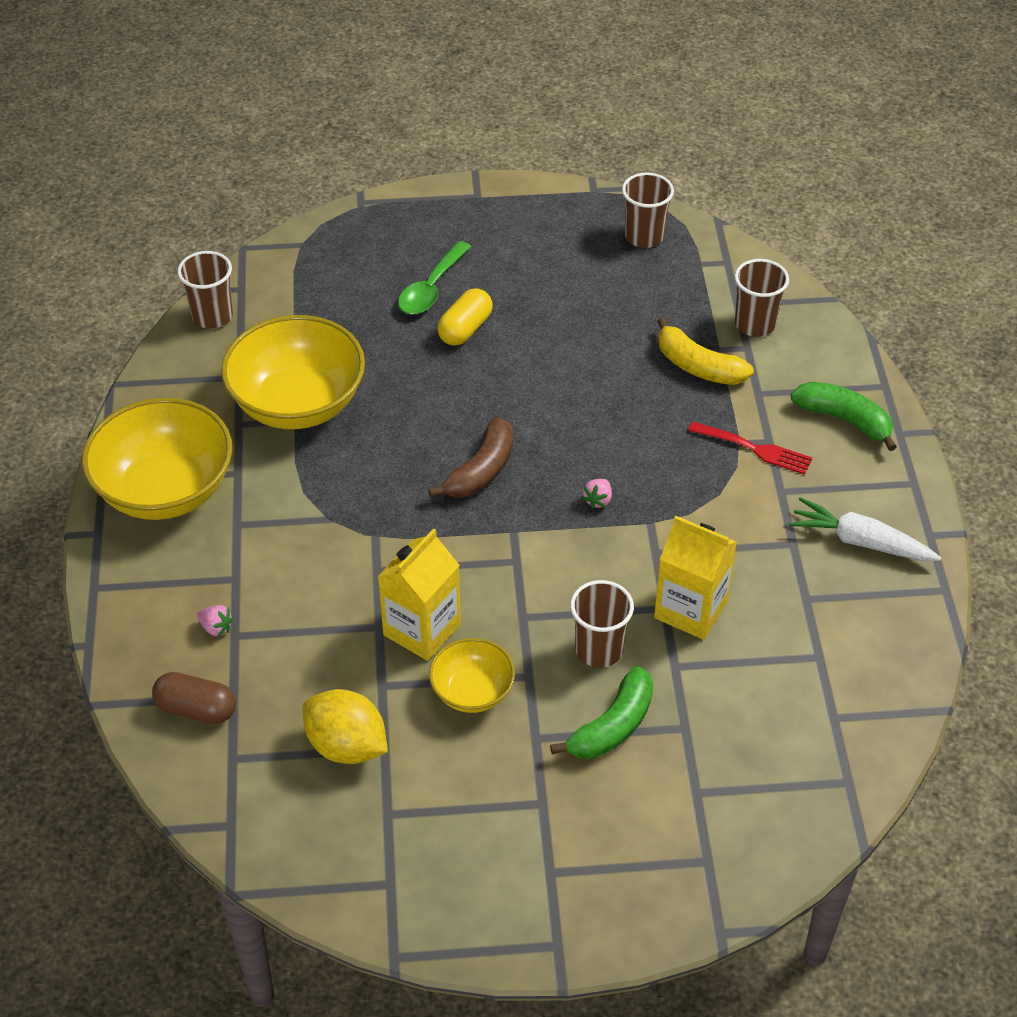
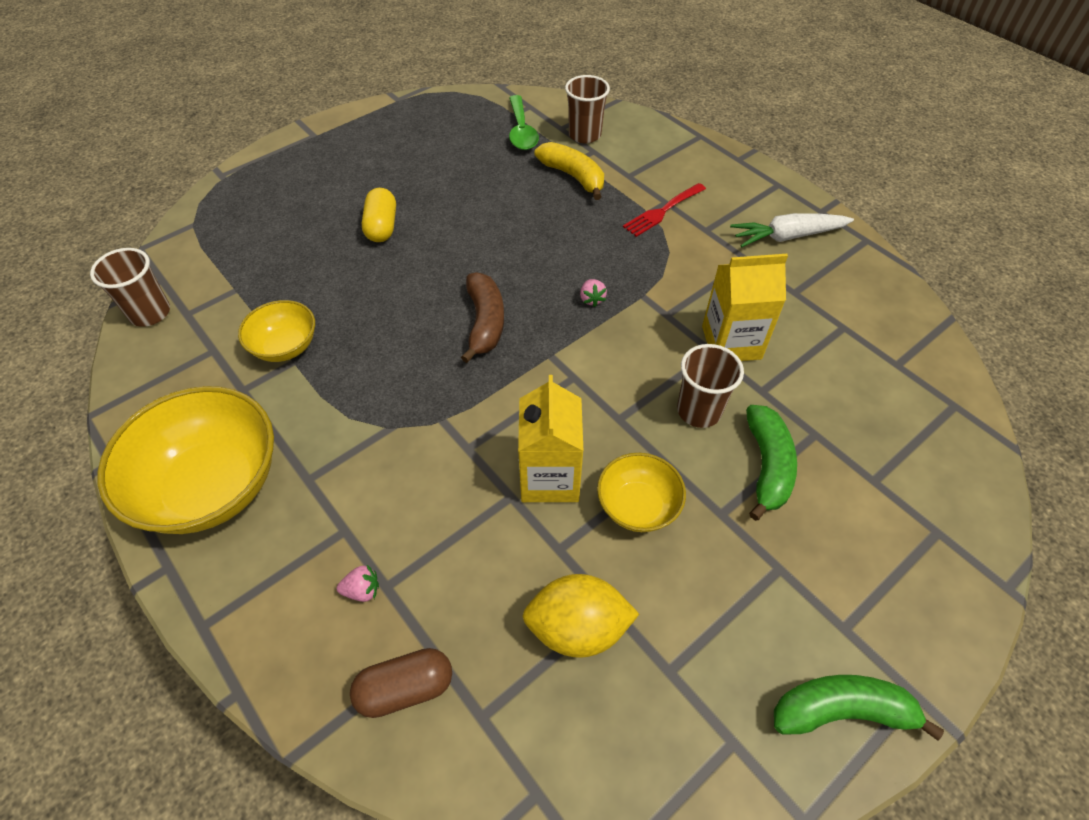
camera: 35 degrees left, 5 degrees up
yellow bowl [221,315,365,429] -> yellow bowl [238,300,315,362], size x0.53
green spoon [398,241,471,314] -> green spoon moved to [509,95,539,150]
brown cup [622,172,674,248] -> none
yellow banana [657,317,754,385] -> yellow banana turned 135 degrees counterclockwise [535,142,604,200]
red fork [688,421,813,475] -> red fork turned 150 degrees clockwise [623,183,706,237]
green banana [790,382,897,451] -> green banana moved to [774,675,944,741]

